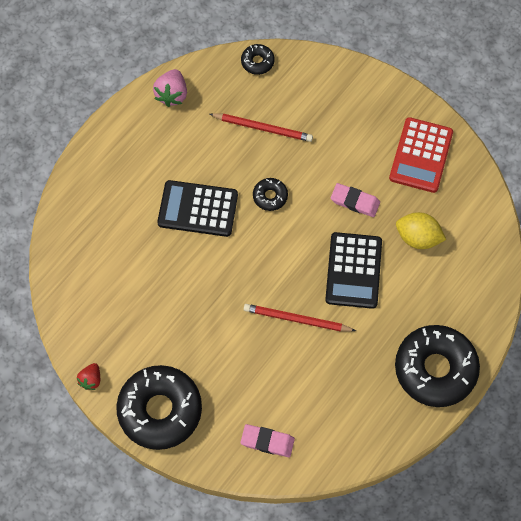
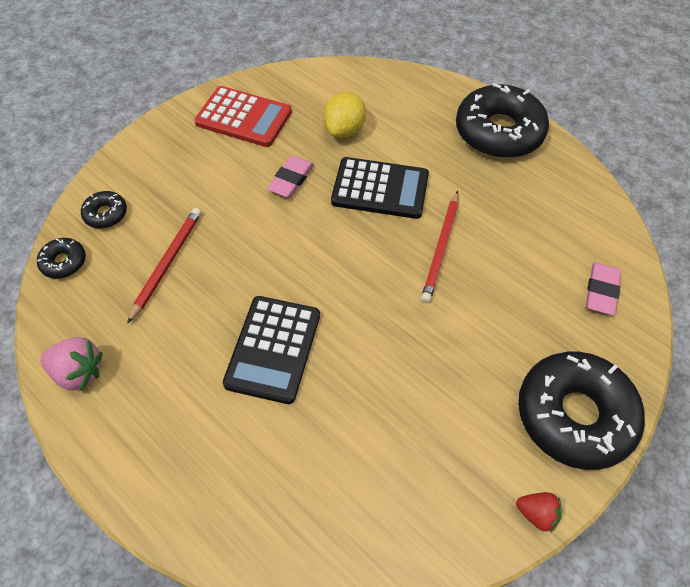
camera: 85 degrees left, 10 degrees down
black donut [253,178,288,211] -> black donut moved to [81,191,127,228]

